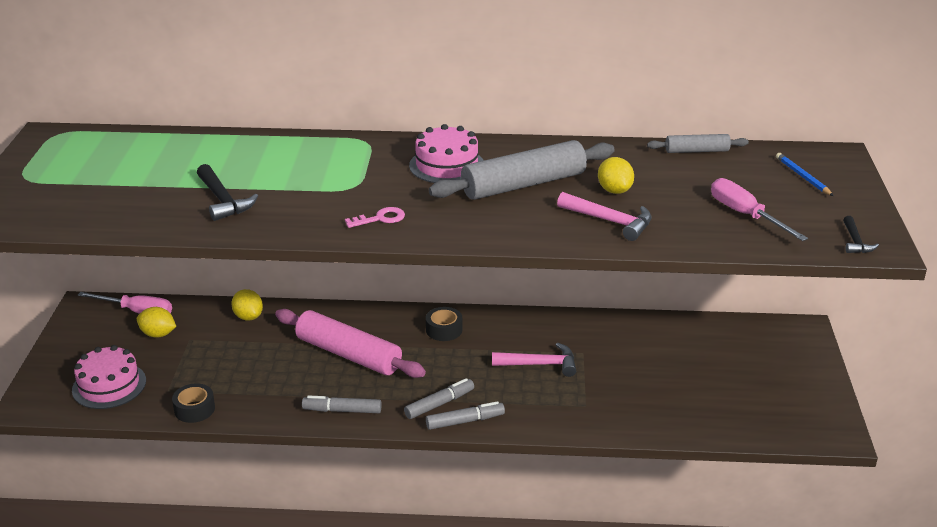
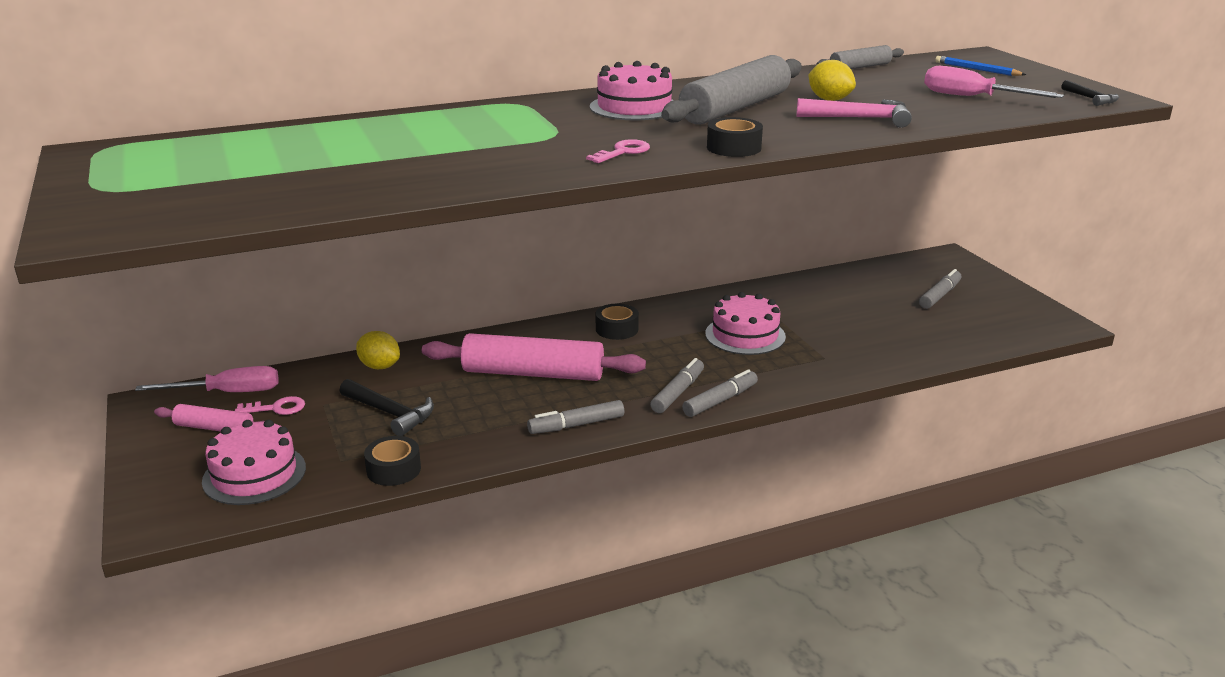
camera: 25 degrees left, 5 degrees down
yellow lemon [137,307,176,338] -> pink key [235,396,305,415]
black hammer [197,164,258,221] -> black hammer moved to [339,379,434,436]
pink hammer [492,342,576,377] -> pink cake [705,292,786,355]
none -> pink rolling pin [154,404,265,431]
none -> black tape [707,117,763,157]
none -> grey marker [919,269,961,309]

